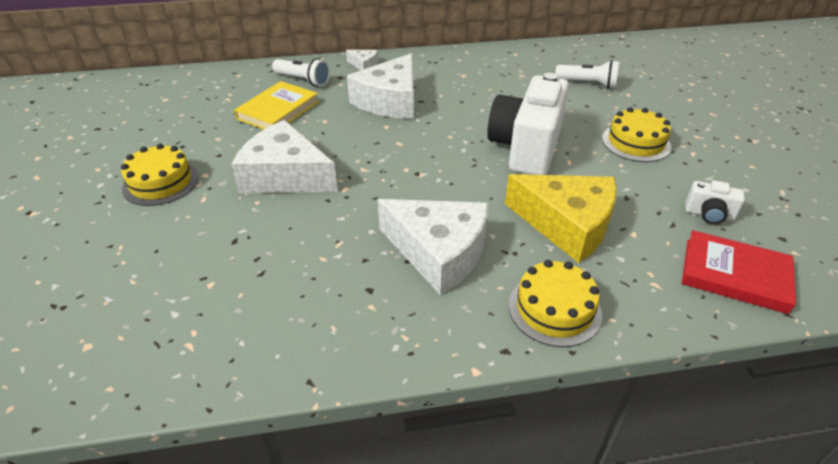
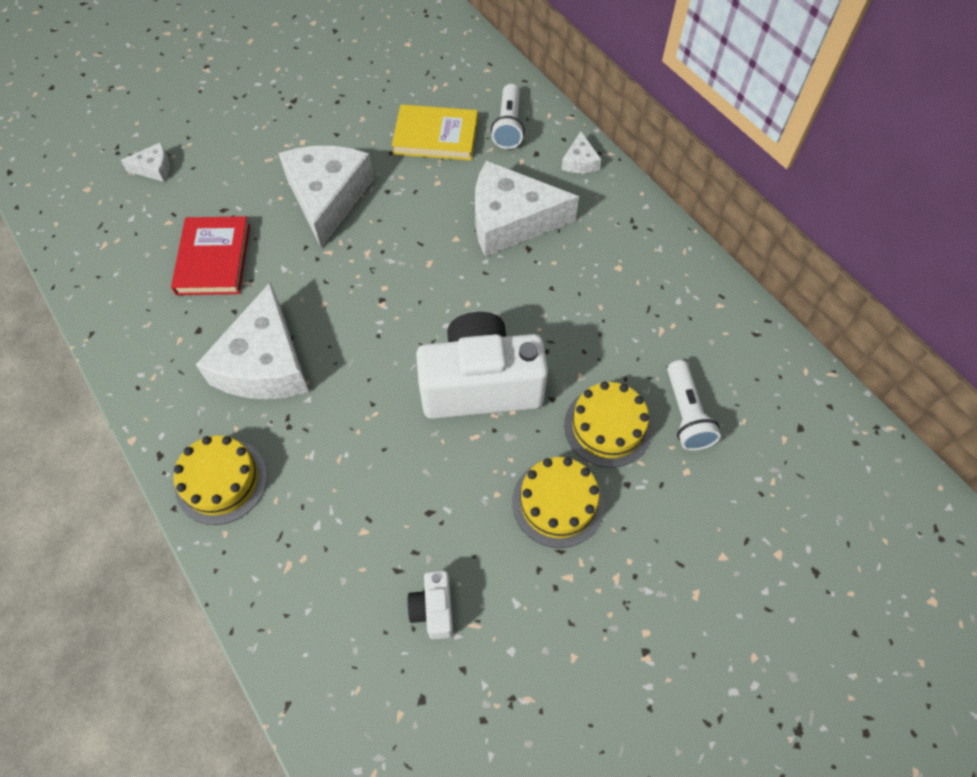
camera: 65 degrees right, 20 degrees up
yellow cake [121,144,199,206] -> yellow cake moved to [564,382,652,468]
yellow cheese [505,174,617,263] -> none
red book [682,230,796,314] -> red book moved to [171,216,250,295]
none -> white cheese [121,142,170,182]

